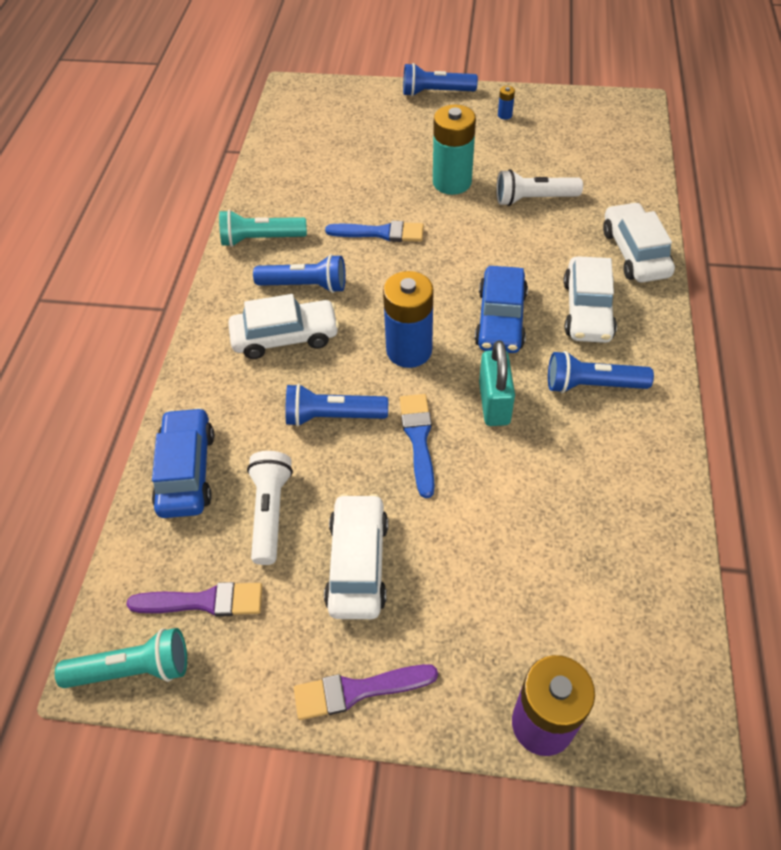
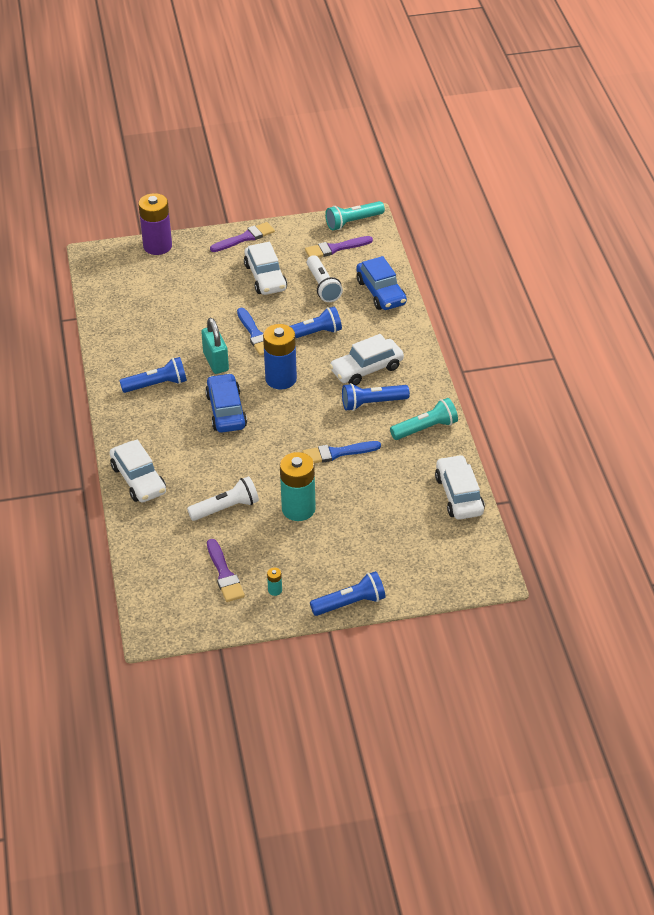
camera: 160 degrees right, 10 degrees down
blue battery [498,86,515,120] -> turquoise battery [267,568,282,596]
white car [563,256,617,343] -> white car moved to [435,455,485,520]
none -> purple brush [207,539,245,602]

